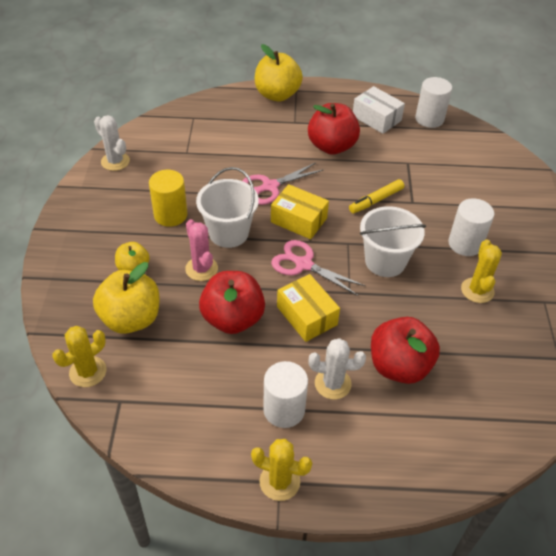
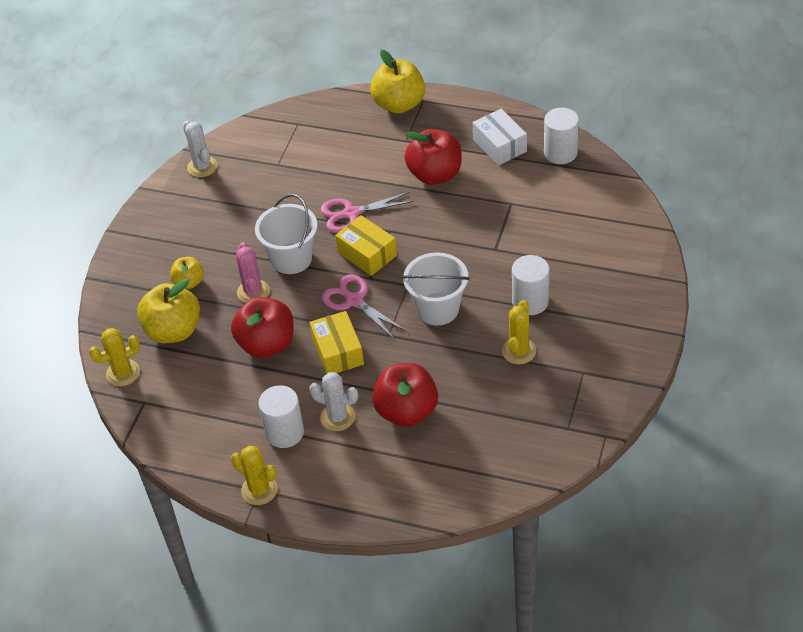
camera: 20 degrees right, 0 degrees up
yellow cylinder [149,170,187,227] -> none
yellow marker [349,179,404,213] -> none

